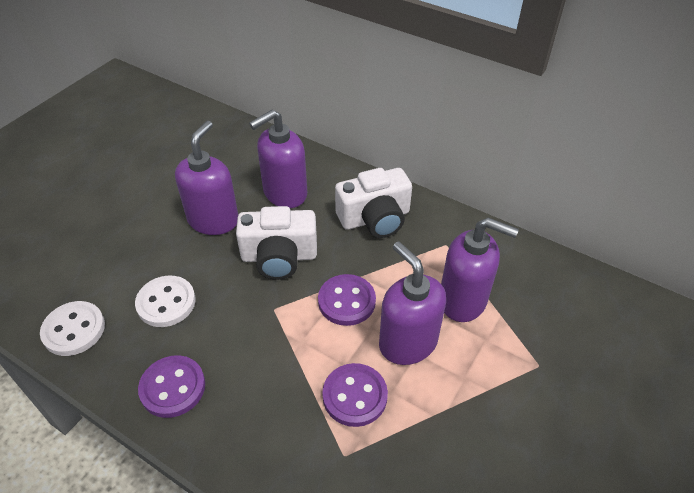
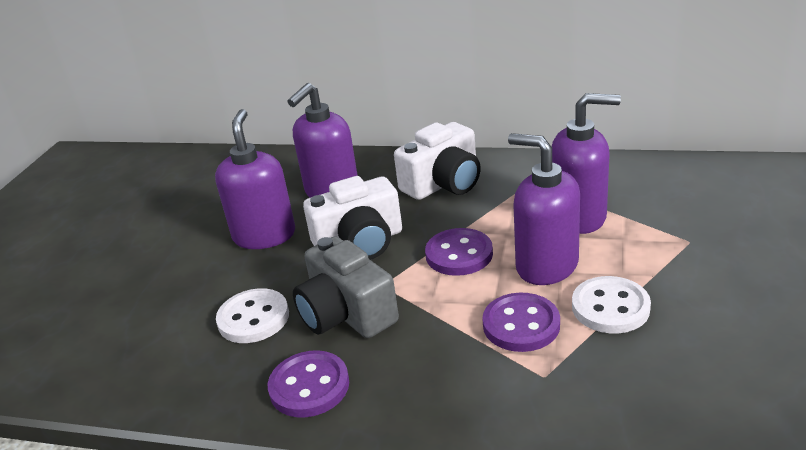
camera: 15 degrees left, 15 degrees down
white button [40,301,105,356] -> white button moved to [572,276,651,333]
none -> grey camera [293,236,399,338]

